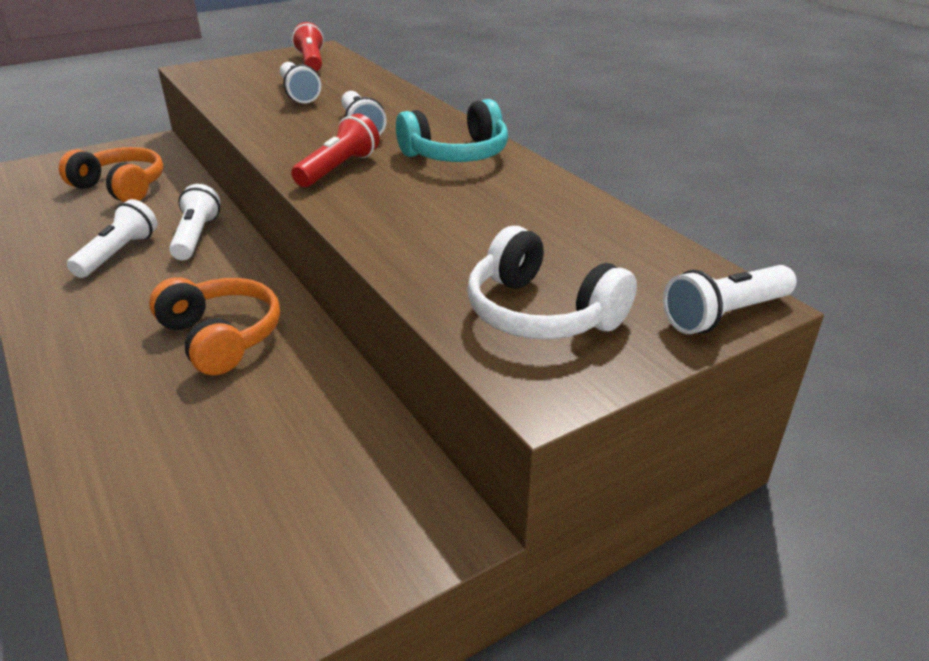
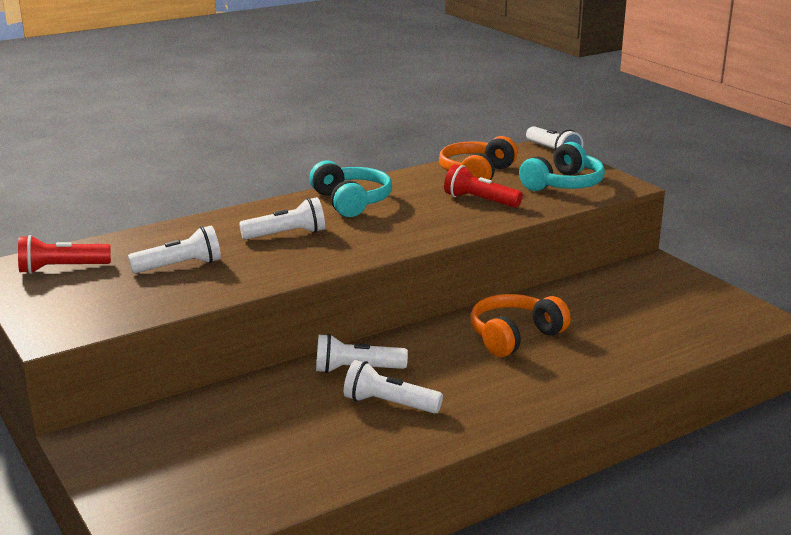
camera: 90 degrees left, 10 degrees down
orange headphones [59,147,164,202] -> orange headphones moved to [439,136,518,180]
red flashlight [291,113,379,187] -> red flashlight moved to [444,164,523,208]
white headphones [467,226,637,340] -> turquoise headphones [519,142,605,191]

